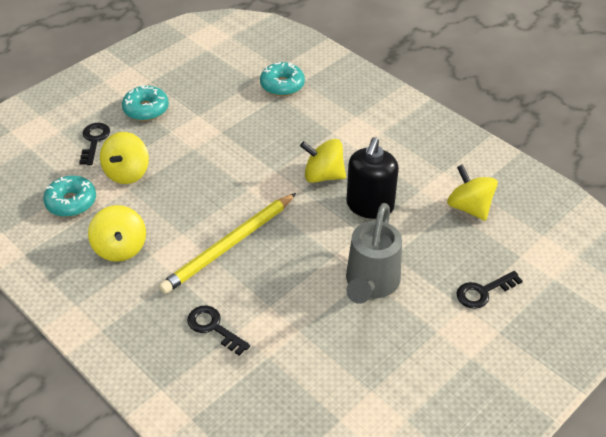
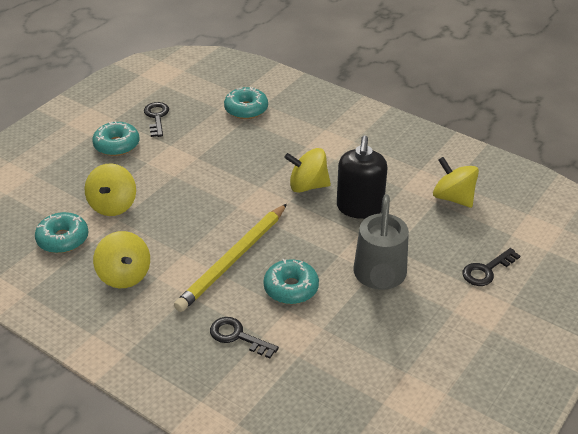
camera: 10 degrees left, 5 degrees down
black key [79,123,110,165] -> black key moved to [144,102,169,137]
none -> turquoise donut [264,259,319,304]

